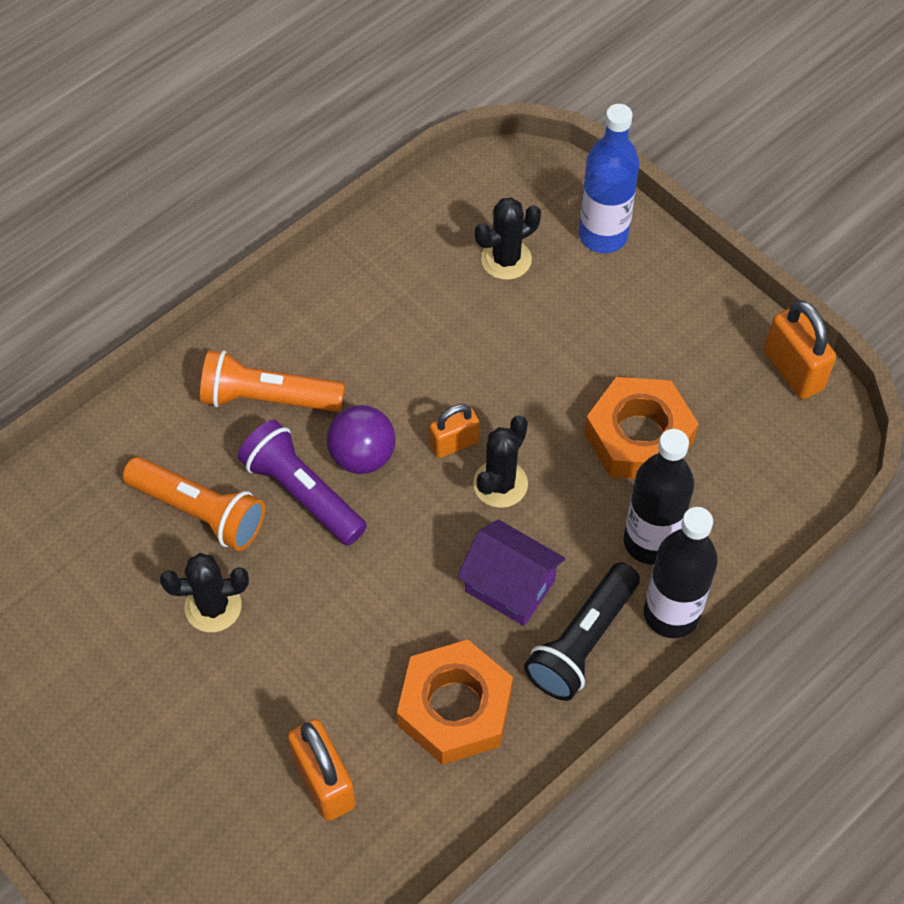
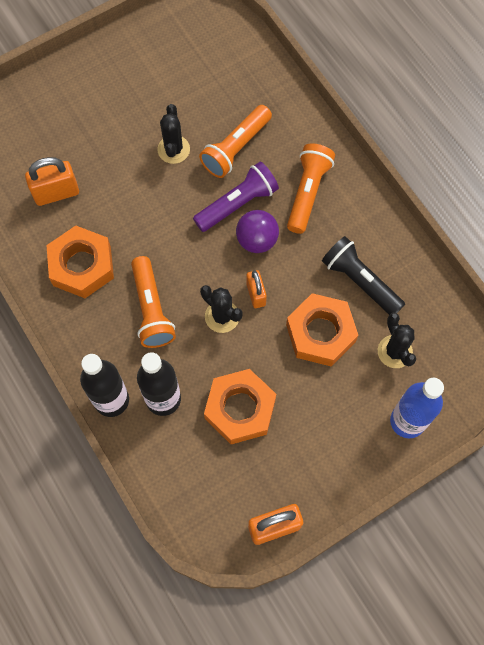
camera: 100 degrees right, 10 degrees up
purple house [457,519,566,626] -> orange flashlight [131,256,176,348]
black flashlight [524,562,640,701] -> black flashlight moved to [322,236,405,315]
none -> orange nut [286,293,358,367]

